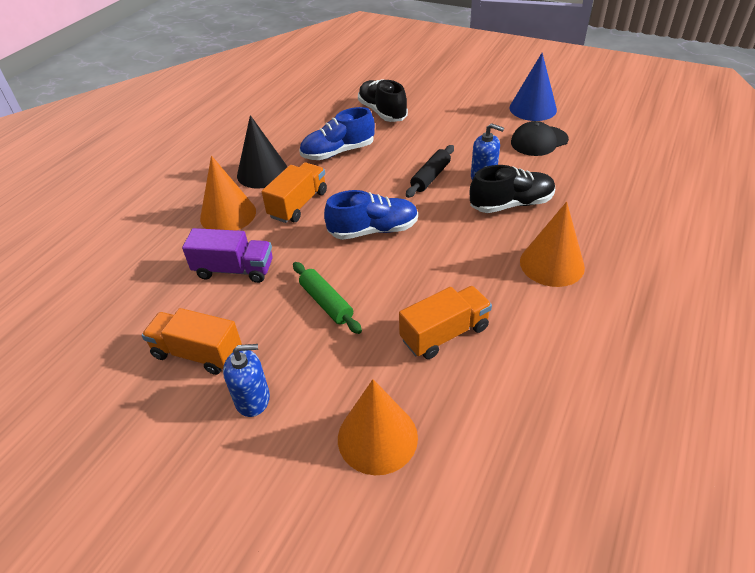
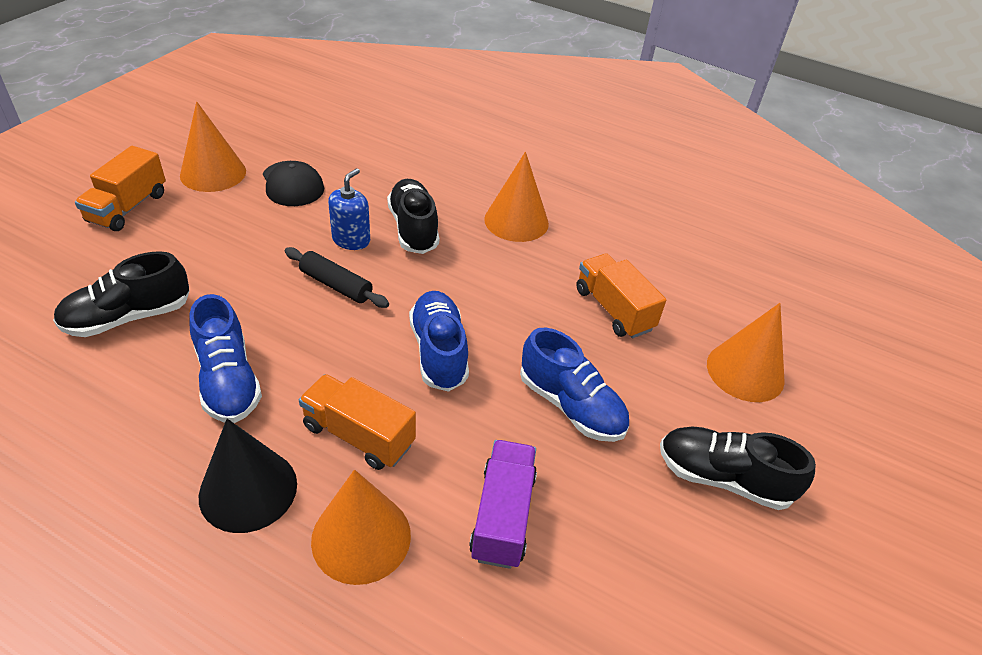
camera: 95 degrees left, 0 degrees up
orange truck [142,308,242,375] -> orange truck moved to [75,146,166,231]
blue soap dispenser [223,344,270,417] -> black shoe [660,426,816,510]
green rolling pin [293,262,362,334] -> blue shoe [520,328,629,442]
blue cone [509,53,557,121] -> orange cone [180,101,246,192]

